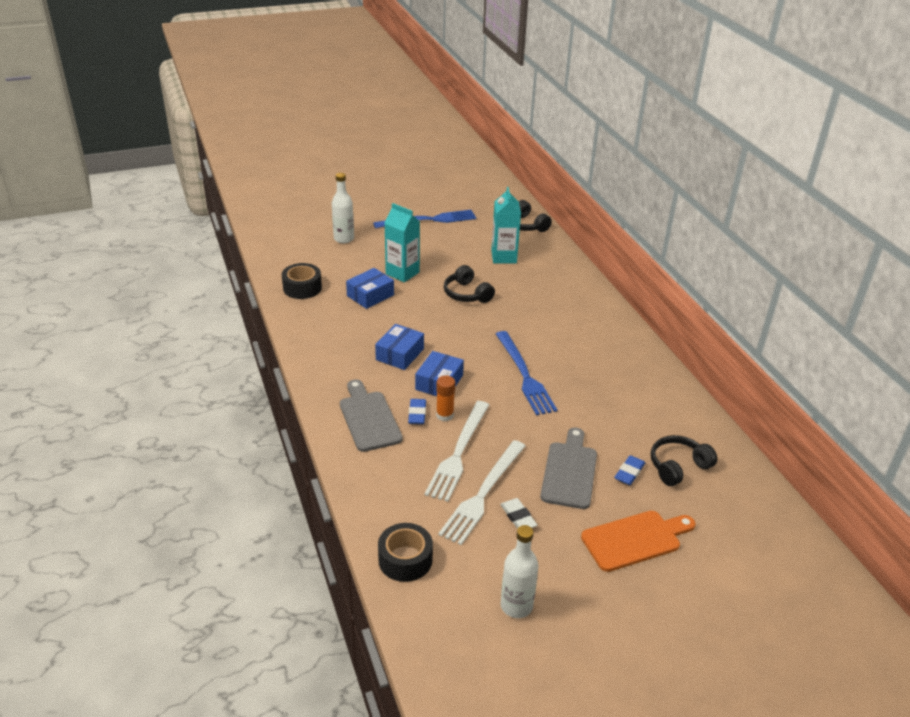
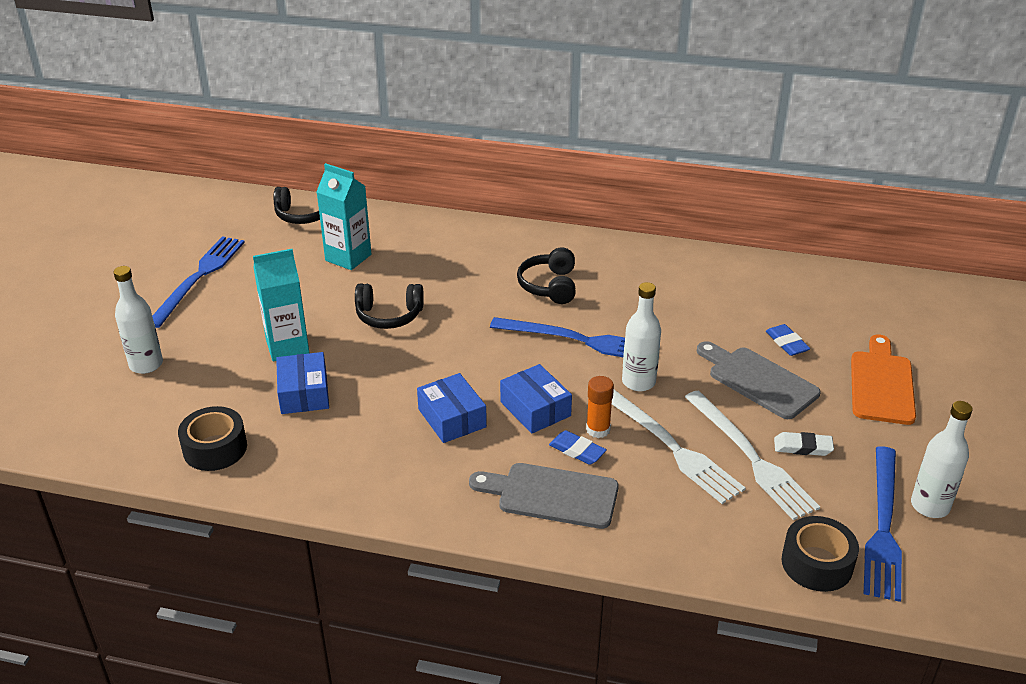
camera: 55 degrees left, 0 degrees up
black headphones [651,435,718,486] -> black headphones moved to [517,247,576,304]
none -> white bottle [622,282,661,391]
none -> blue fork [863,446,902,602]

